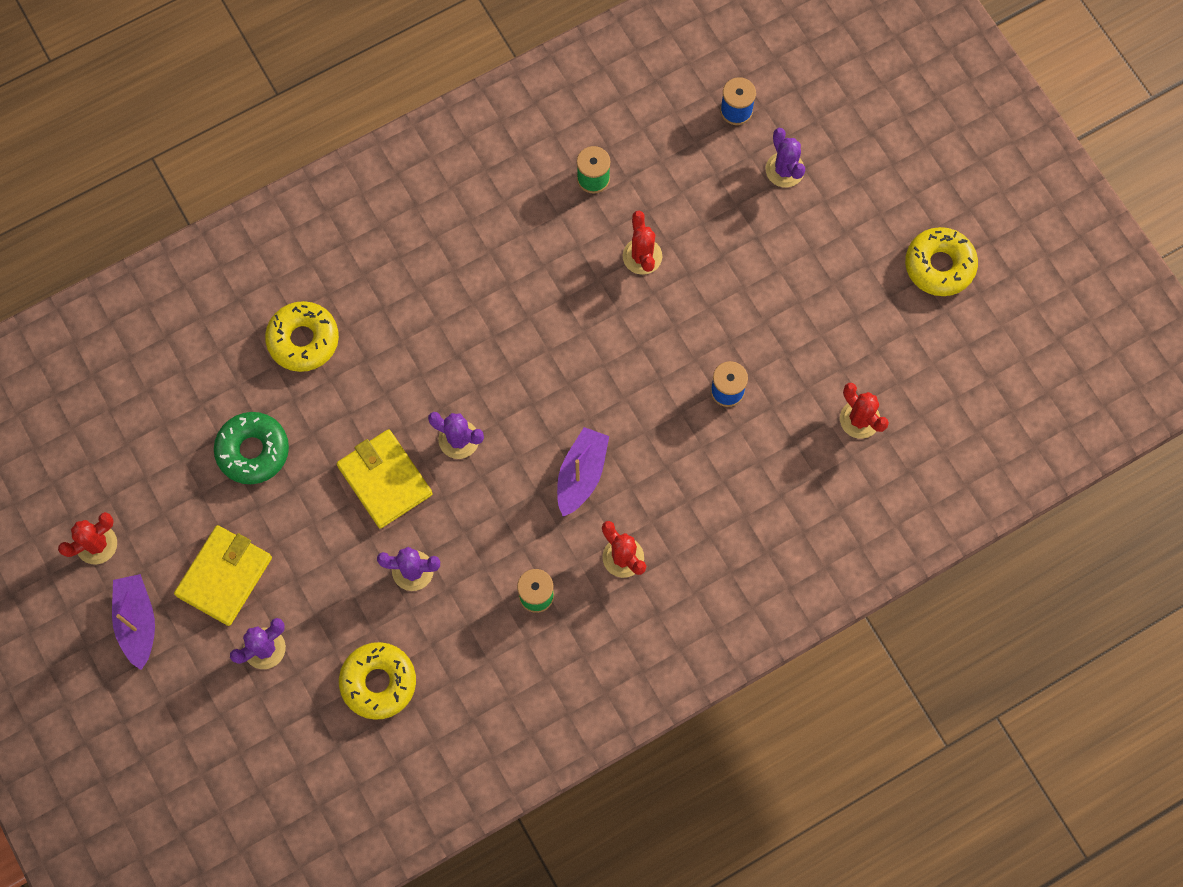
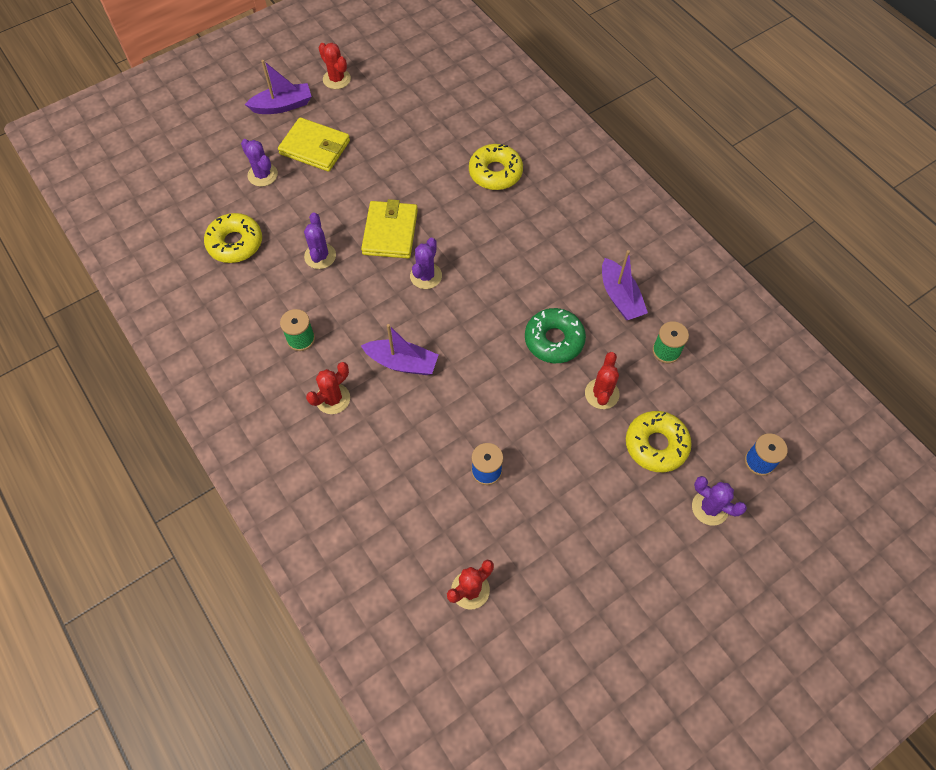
camera: 85 degrees right, 10 degrees down
green donut [214,412,289,484] -> green donut moved to [525,308,586,363]
yellow wallet [337,429,433,528] -> yellow wallet turned 45 degrees counterclockwise [361,199,418,259]
red cactus [623,211,662,275] -> red cactus turned 60 degrees counterclockwise [585,352,619,409]
purple cactus [766,128,805,187] -> purple cactus turned 60 degrees clockwise [692,476,747,526]
yellow donut [905,227,978,296] -> yellow donut moved to [626,411,692,472]
none -> purple boat [602,250,648,320]

